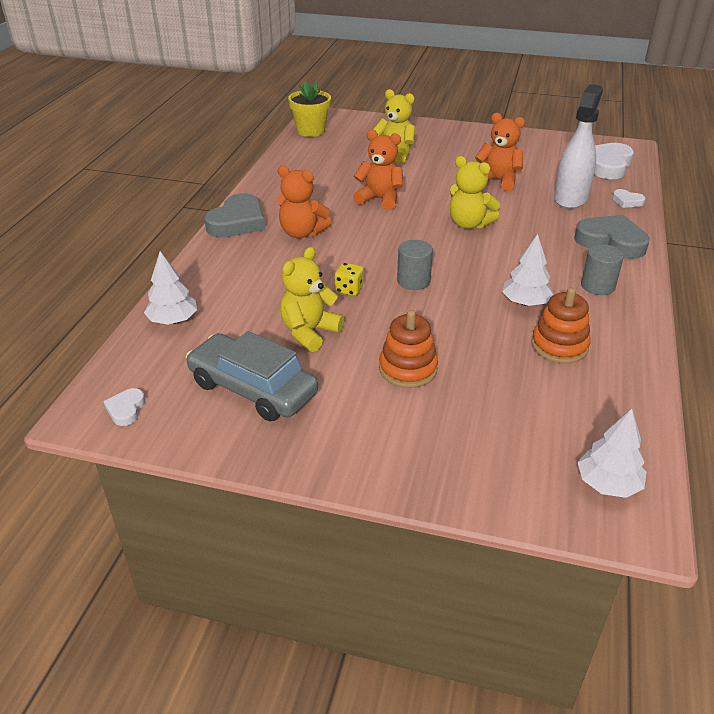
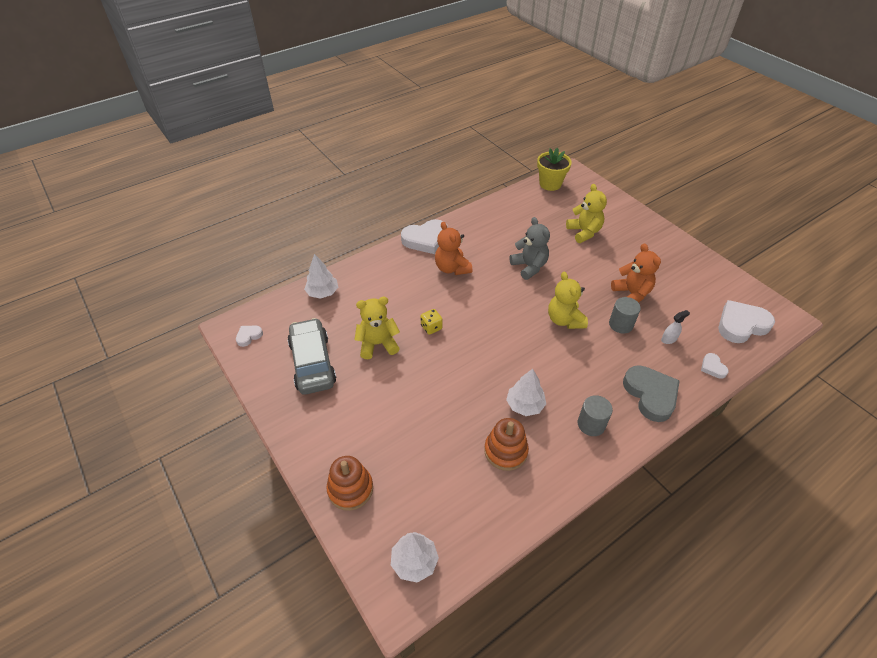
camera: 40 degrees right, 10 degrees up
grey heart [204,193,265,237] -> white heart [401,219,448,254]
orange teddy bear [353,130,403,210] -> grey teddy bear [509,217,550,280]
orange stacking toy [379,310,438,388] -> orange stacking toy moved to [326,456,373,511]
grey cylinder [397,240,433,290] -> grey cylinder moved to [609,297,641,334]
white spray bottle [554,84,603,209] -> white spray bottle [661,310,690,344], size x0.41

